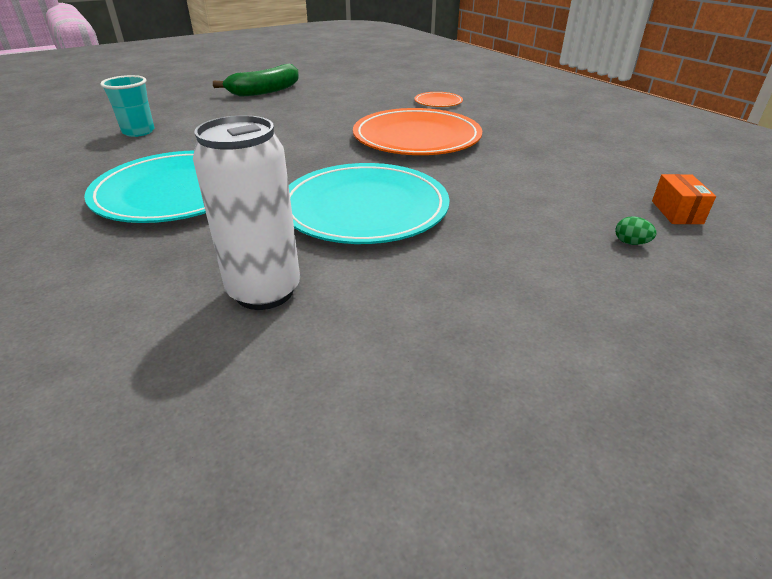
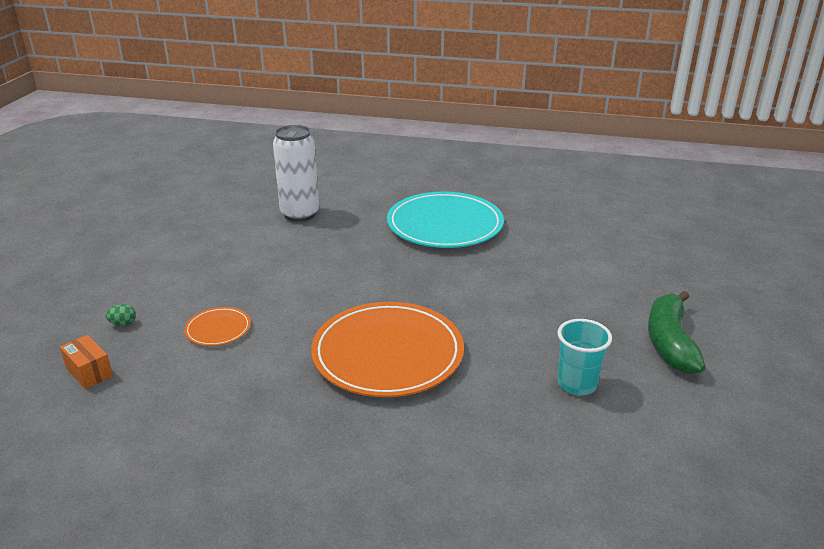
camera: 135 degrees right, 5 degrees down
turquoise cup [100,75,154,137] -> turquoise cup moved to [557,319,612,396]
turquoise plate [289,163,450,244] -> none
orange plate [414,92,463,107] -> orange plate moved to [184,307,251,346]

